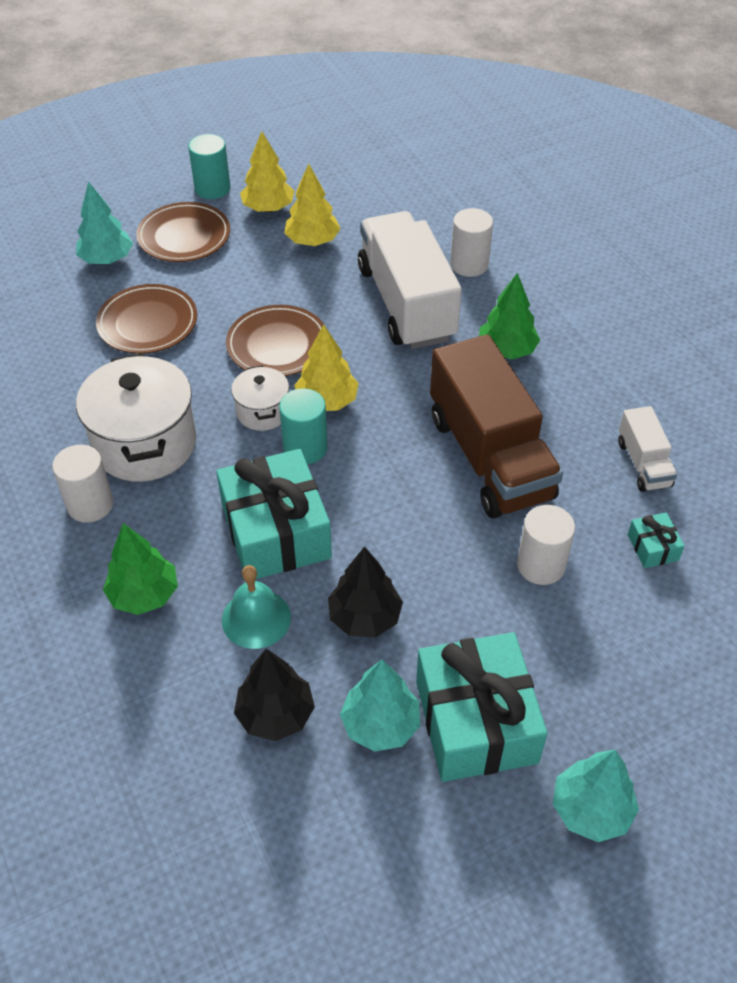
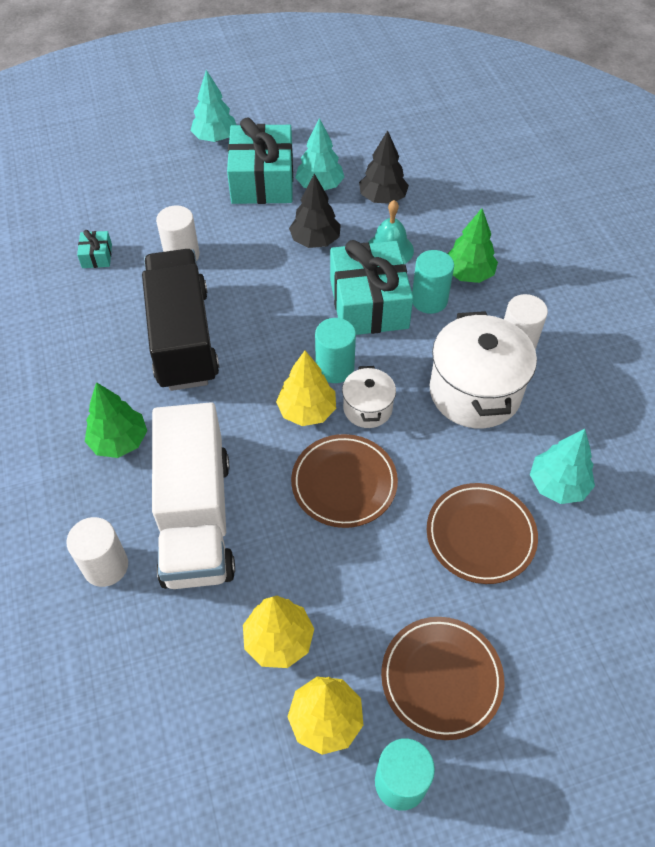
camera: 170 degrees left, 5 degrees up
turquoise tree [76,181,133,264] -> turquoise tree moved to [530,429,595,504]
brown truck [430,334,563,519] -> black truck [142,249,219,391]
white truck [618,406,677,492] -> none
none -> turquoise cylinder [412,250,454,314]

